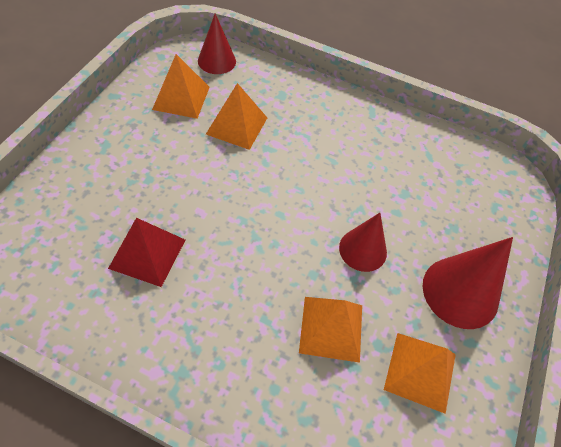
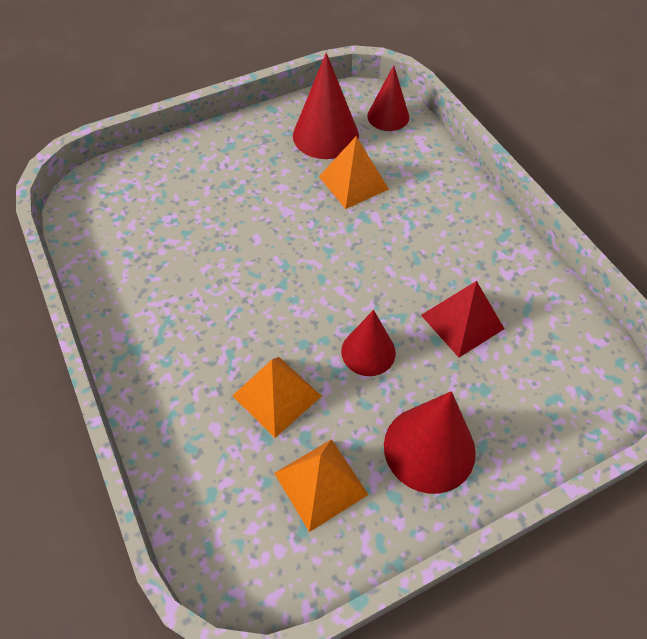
camera: 45 degrees right, 0 degrees up
red pyramid [108,218,185,287] -> red pyramid moved to [421,281,504,358]
orange pyramid [152,54,210,119] -> red cone [293,53,359,159]

